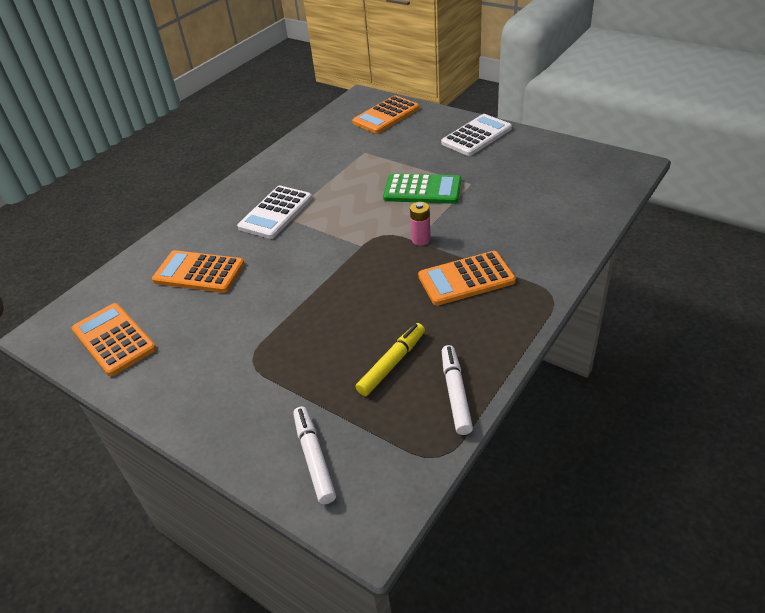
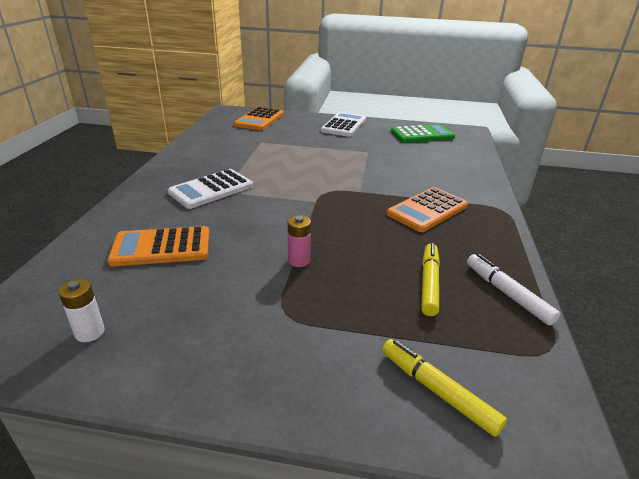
camera: 30 degrees left, 10 degrees down
orange calculator [72,303,156,376] -> white battery [58,279,105,342]
white calculator [237,186,312,239] -> white calculator turned 45 degrees clockwise [168,169,253,209]
white marker [293,406,336,504] -> yellow marker [382,339,507,437]
green calculator [383,173,461,204] -> green calculator moved to [391,124,455,143]
pink battery [410,202,431,246] -> pink battery moved to [288,215,311,267]

